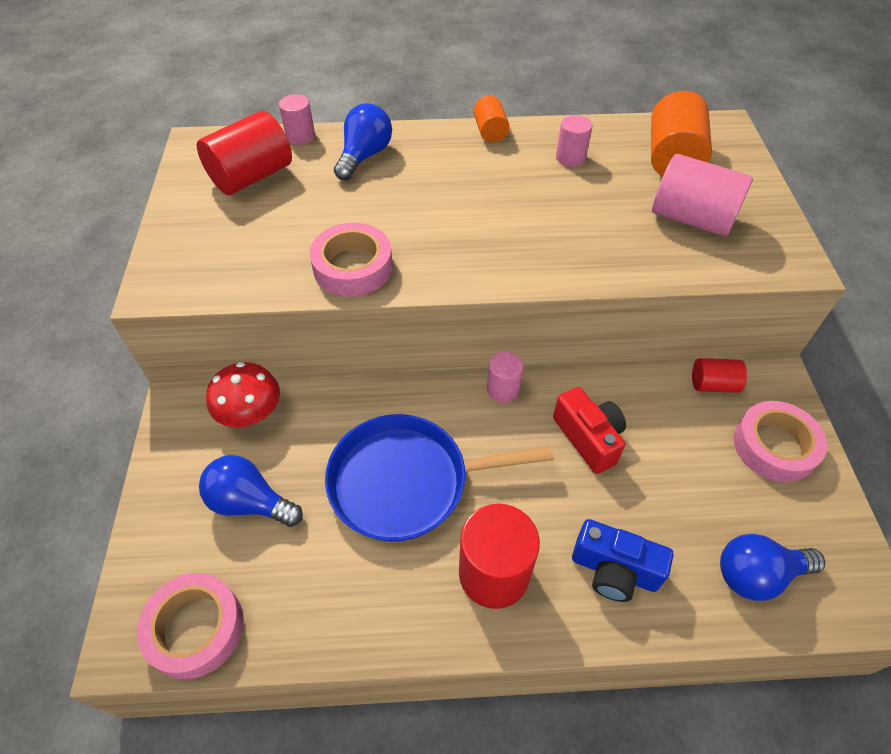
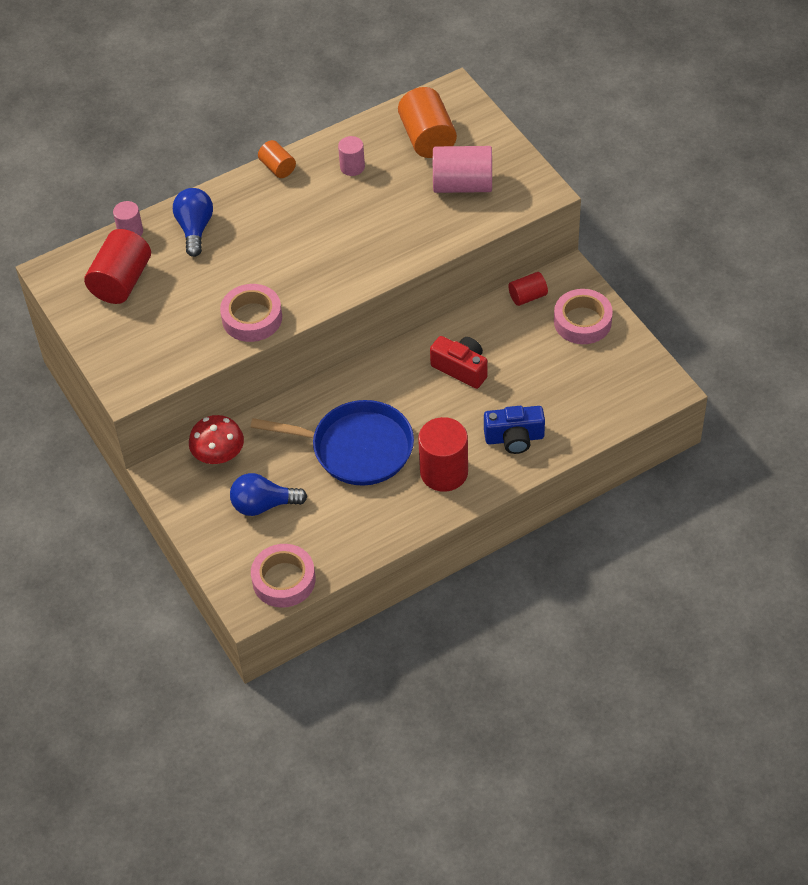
camera: 25 degrees left, 0 degrees up
blue pan [325,414,554,541] -> blue pan turned 135 degrees counterclockwise [250,400,414,486]
pink cylinder [487,352,523,403] -> none
blue light bulb [720,534,825,601] -> none

